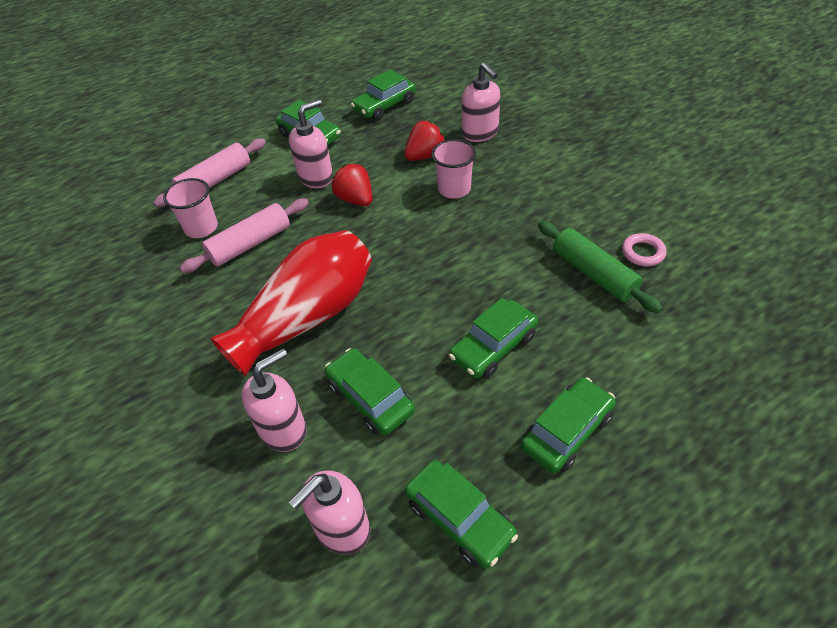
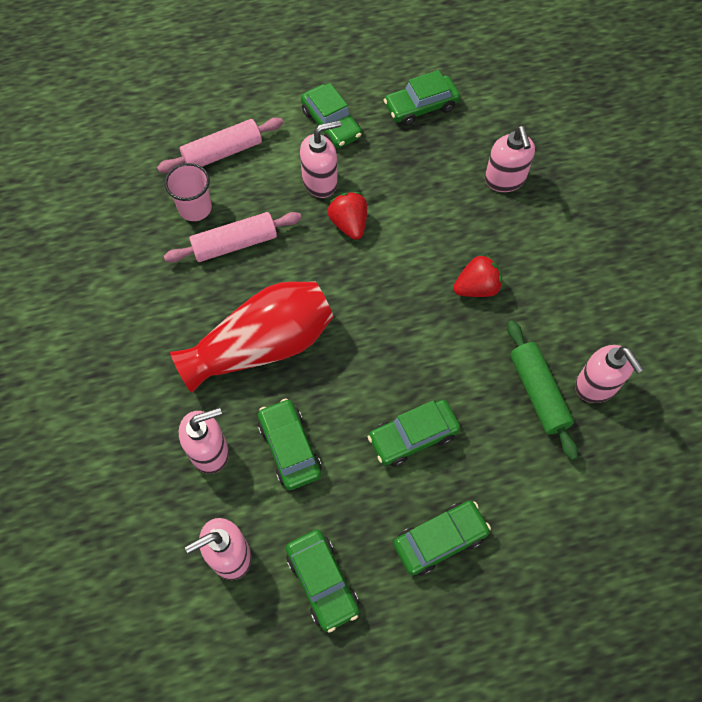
camera: 15 degrees right, 15 degrees up
red strawberry [404,121,445,161] -> red strawberry moved to [453,254,503,297]
pink cup [432,139,476,199] -> none
pink ring [622,233,667,266] -> pink soap dispenser [575,345,644,403]

